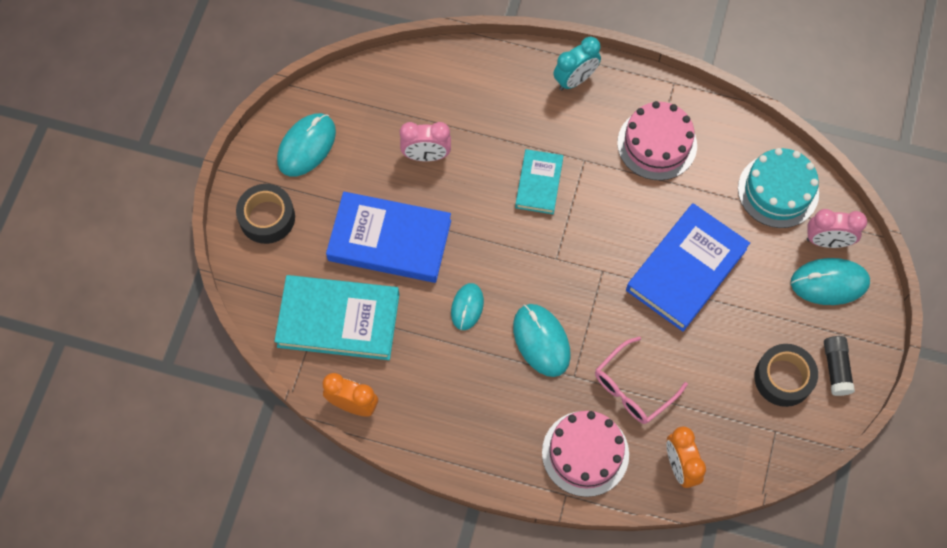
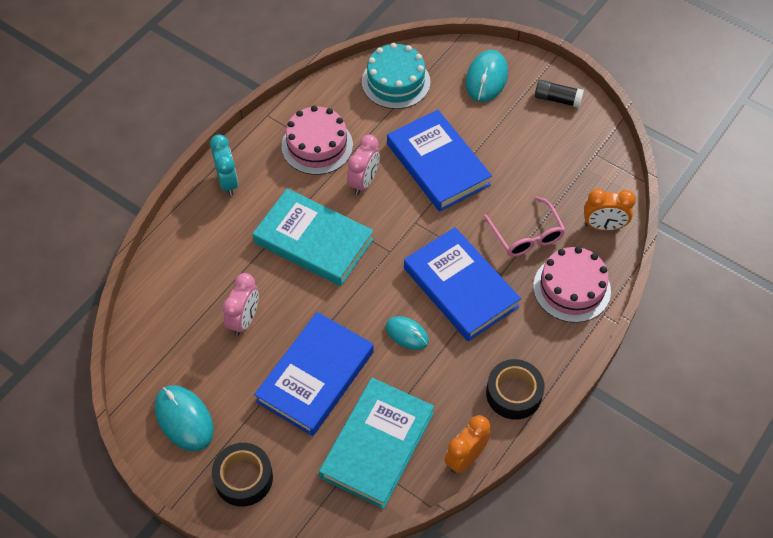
camera: 70 degrees left, 10 degrees down
turquoise mouse [513,304,571,377] -> blue book [404,227,521,341]
turquoise book [515,149,564,214] -> turquoise book [253,188,374,286], size x1.77
black tape [754,344,818,407] -> black tape moved to [486,359,545,420]
pink clock [807,209,867,248] -> pink clock moved to [347,134,380,195]

